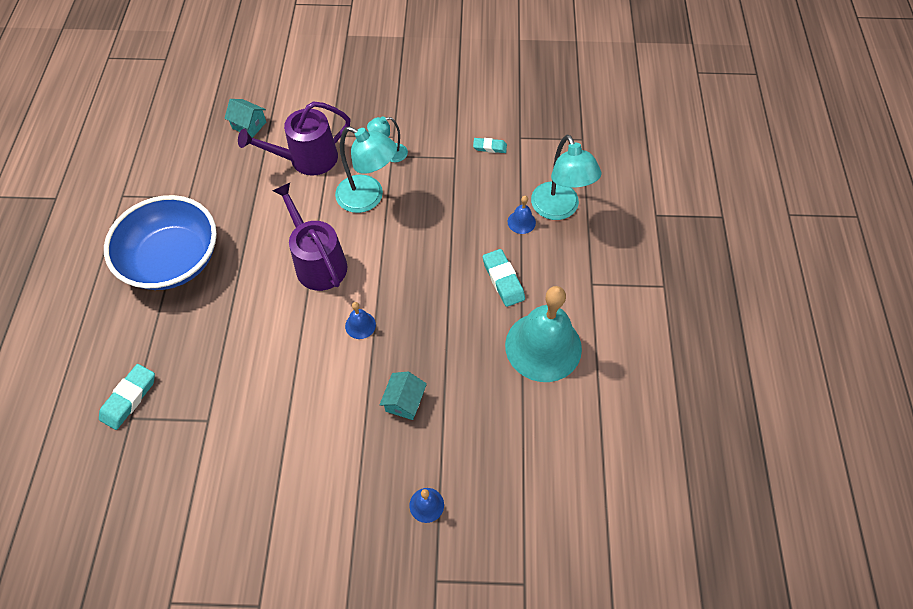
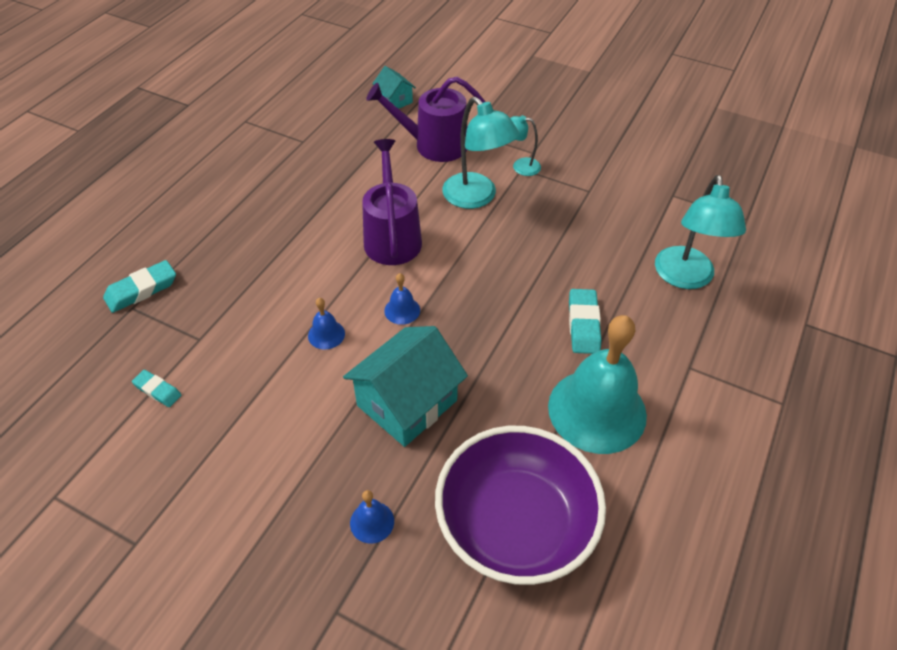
camera: 25 degrees right, 10 degrees down
blue bowl [104,195,217,290] -> none
turquoise house [380,372,427,420] -> turquoise house [343,326,468,447], size x1.92
turquoise eraser [473,138,507,153] -> turquoise eraser moved to [132,370,182,407]
blue bell [508,196,536,234] -> blue bell moved to [308,298,345,349]
none -> purple bowl [435,426,606,585]

